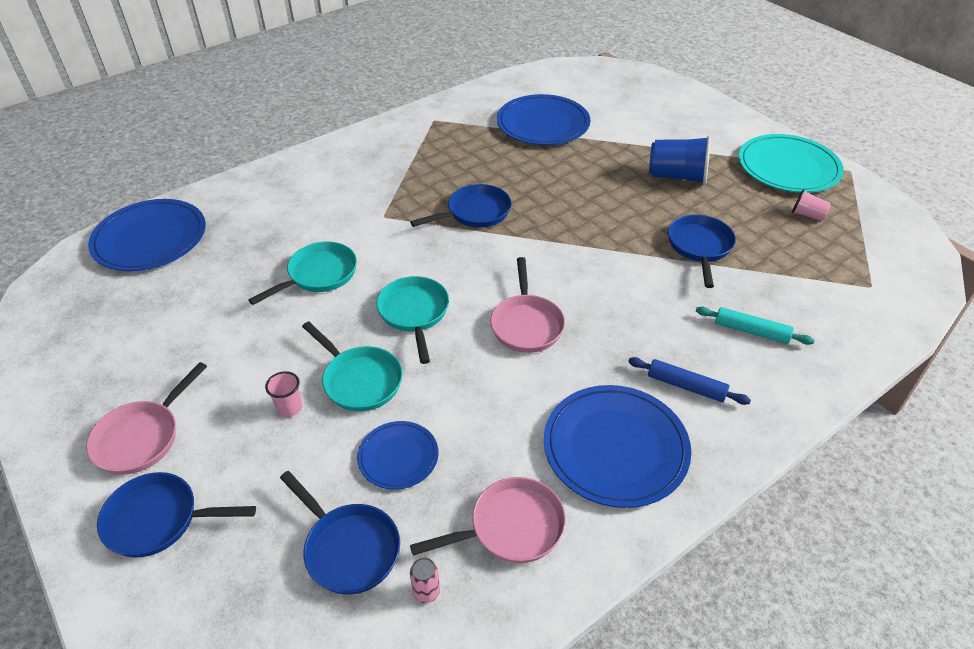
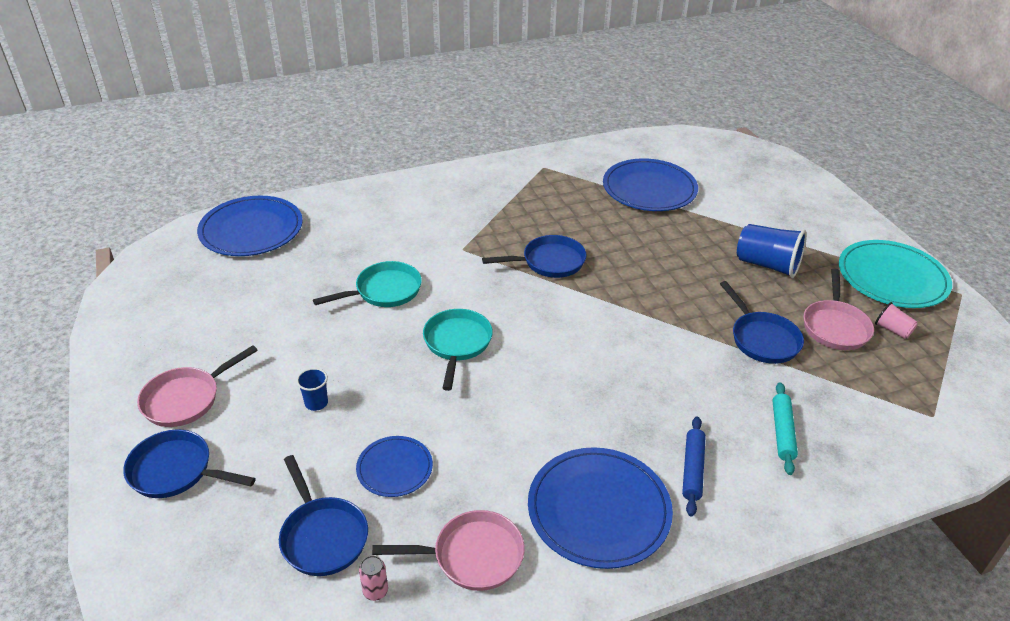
camera: 15 degrees right, 5 degrees down
pink cup [265,371,302,417] -> blue cup [296,368,328,411]
turquoise pan [302,321,403,411] -> none
pink pan [490,257,565,353] -> pink pan moved to [803,269,874,350]
blue rolling pin [628,357,751,405] -> blue rolling pin turned 60 degrees clockwise [682,416,706,516]
blue pan [668,215,736,288] -> blue pan turned 135 degrees clockwise [720,281,804,364]
turquoise rolling pin [696,306,814,345] -> turquoise rolling pin turned 60 degrees clockwise [773,382,798,475]

